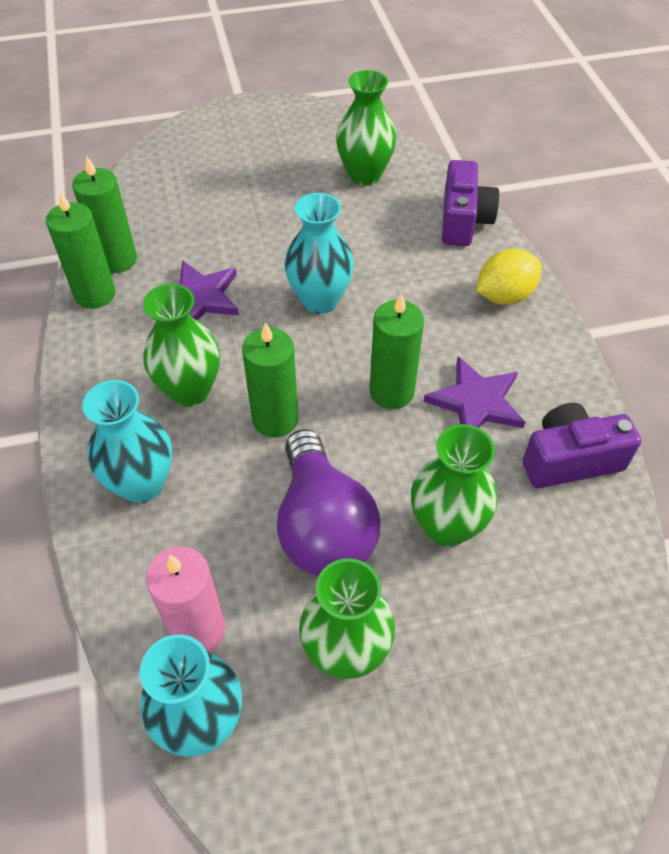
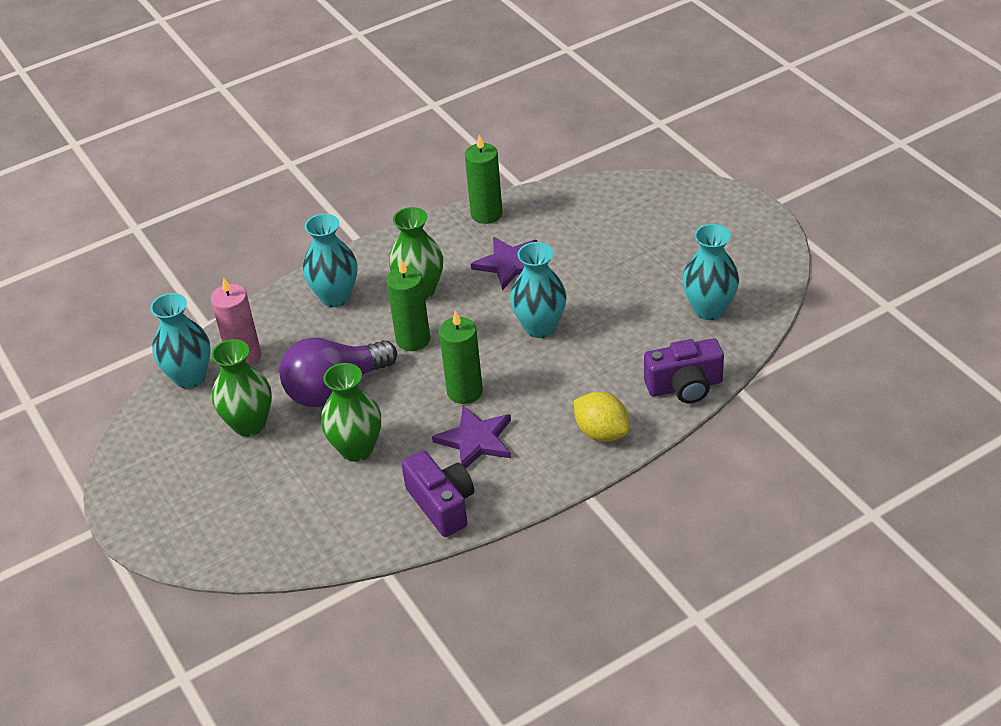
camera: 75 degrees right, 10 degrees down
green candle [72,156,137,273] -> none
green vase [336,70,396,186] -> turquoise vase [682,224,739,320]

